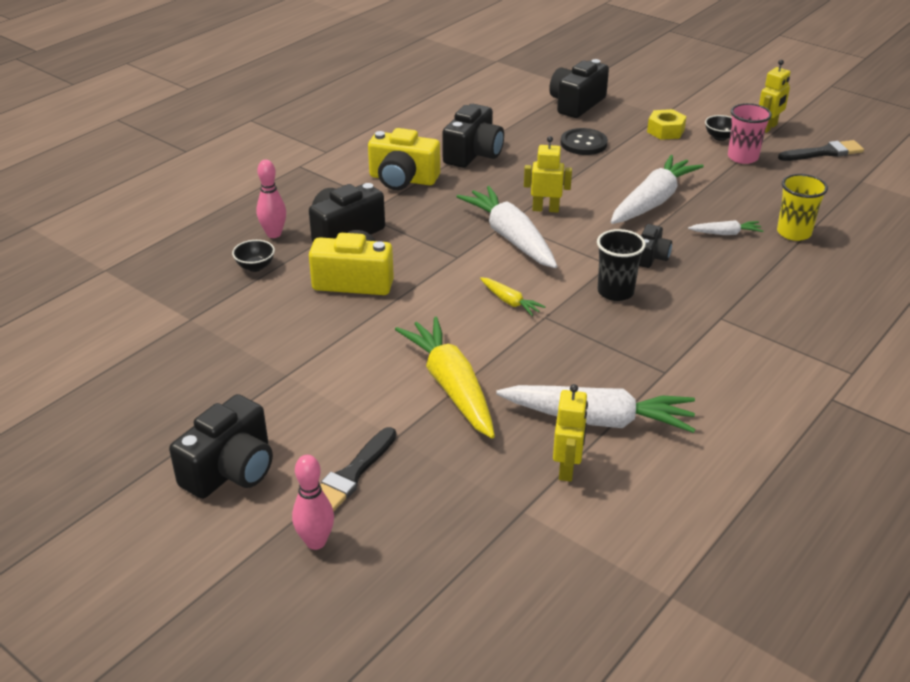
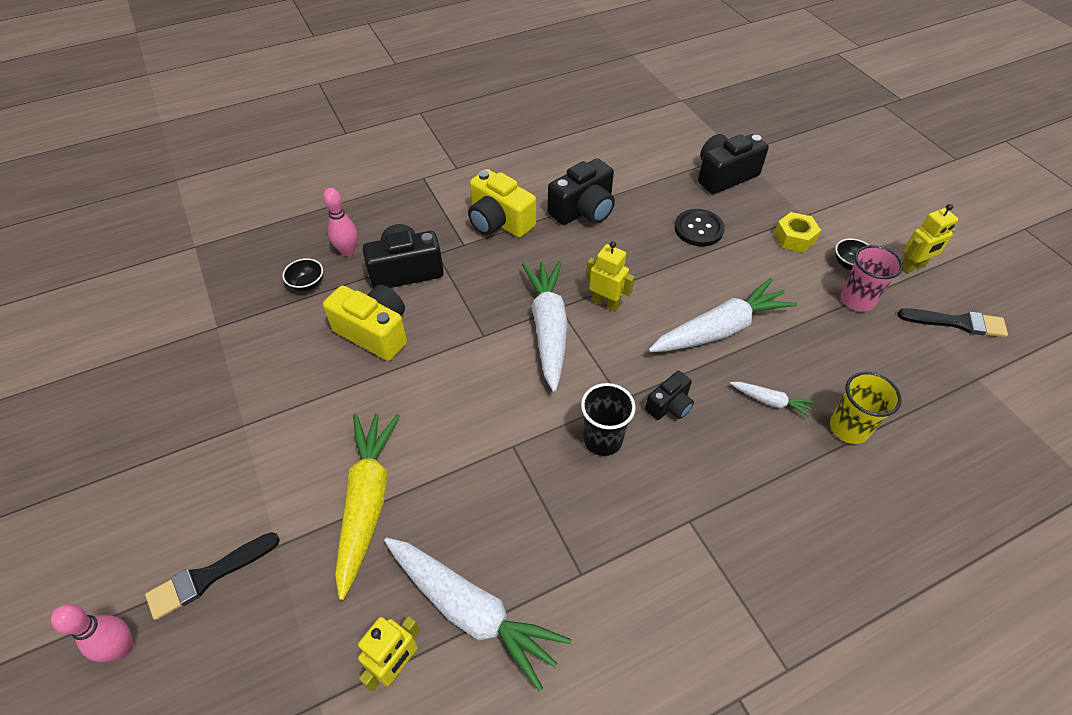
camera: 25 degrees right, 15 degrees up
black camera [169,394,273,499] -> none
yellow carrot [480,277,545,316] -> none

